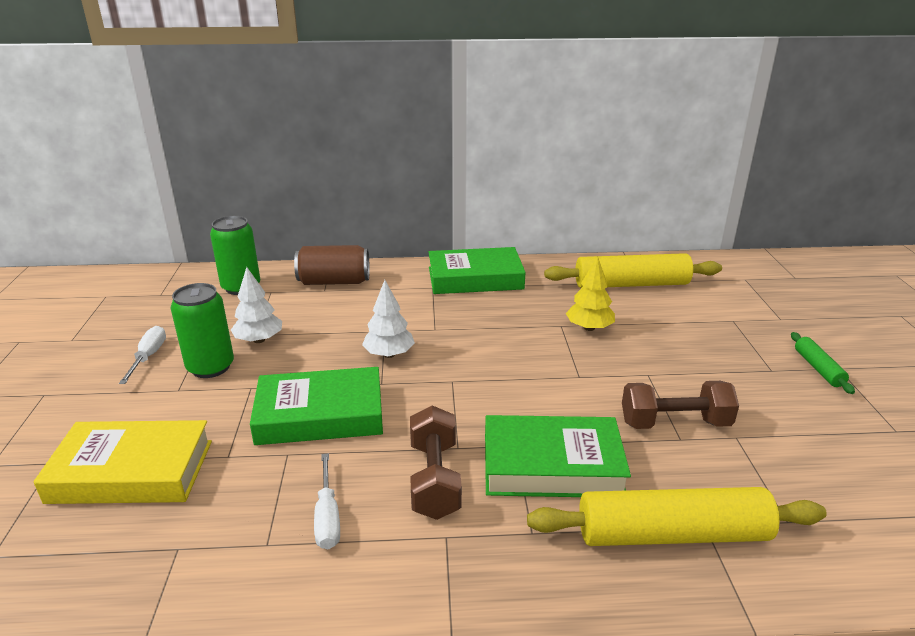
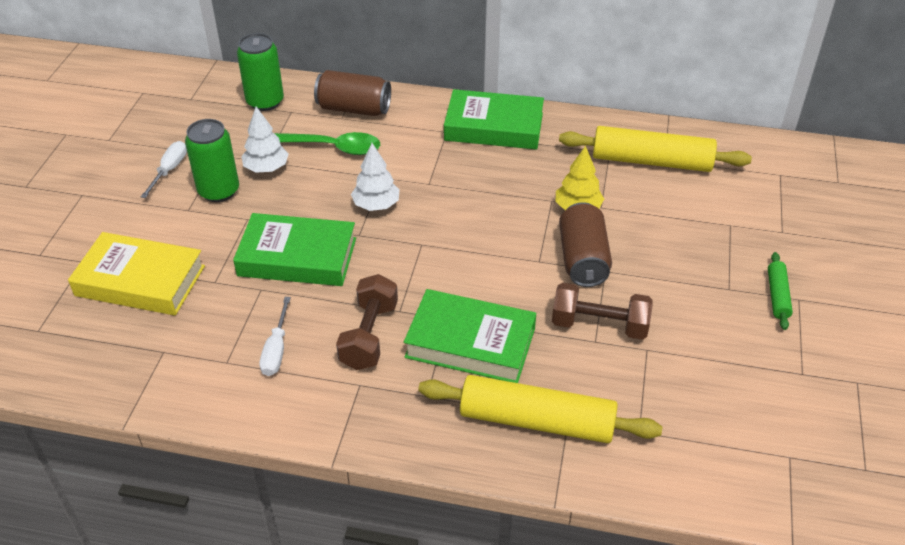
camera: 15 degrees right, 15 degrees up
none -> green spoon [274,132,380,155]
none -> brown can [559,202,612,287]

